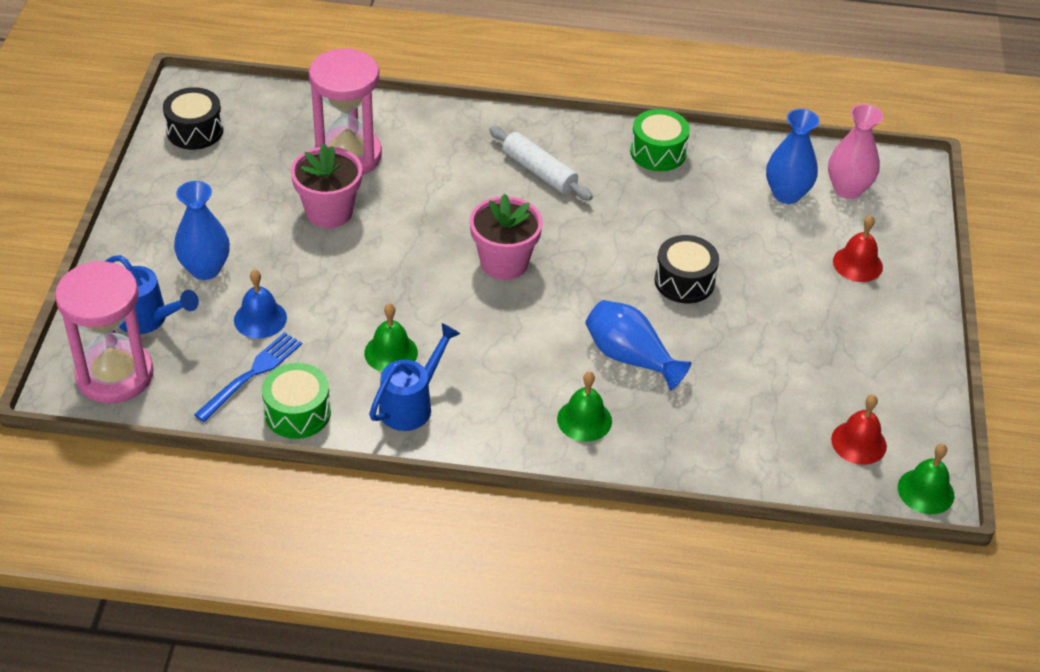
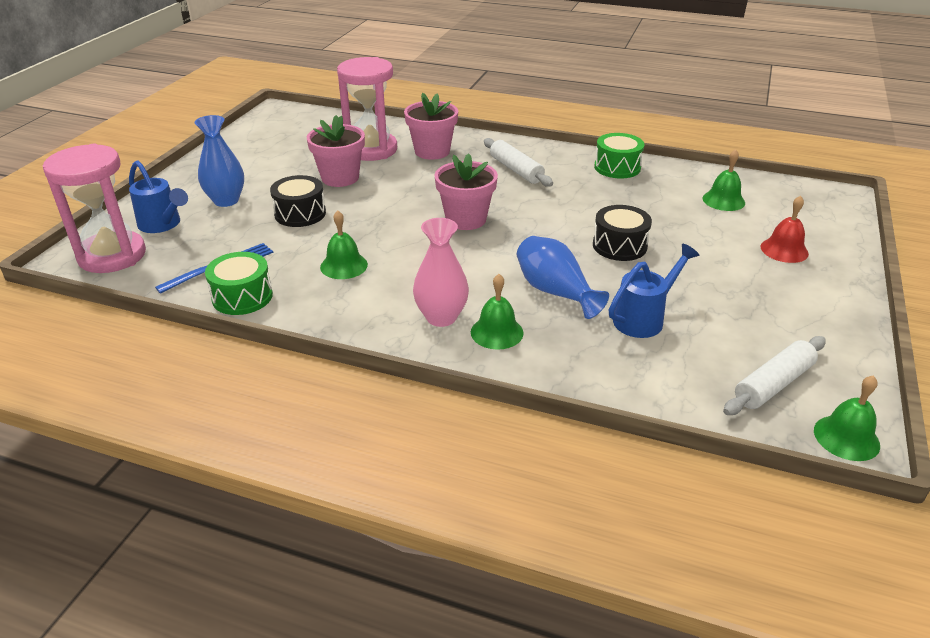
camera: 15 degrees right, 10 degrees down
black drum [163,87,224,150] -> black drum moved to [270,175,326,227]
blue bell [234,269,287,339] -> none
blue watering can [369,323,460,431] -> blue watering can moved to [609,244,699,338]
blue vase [766,109,820,204] -> green bell [702,149,745,211]
pink vase [828,104,883,199] -> pink vase moved to [413,218,469,327]
red bell [831,395,887,465] -> white rolling pin [723,336,826,415]
none -> pink flower pot [404,93,458,160]

